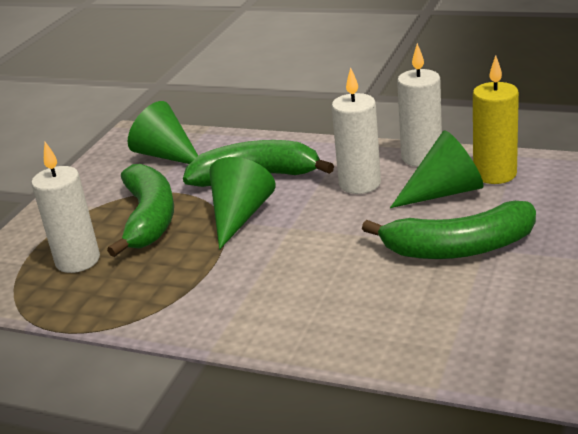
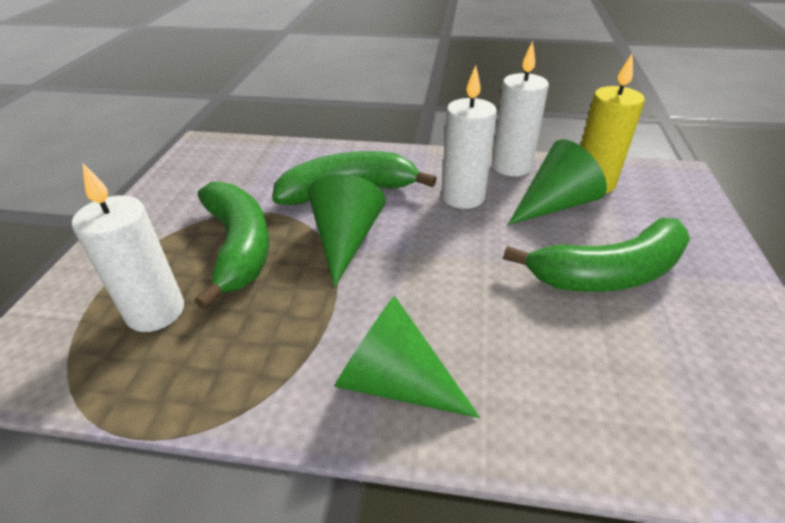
camera: 15 degrees left, 10 degrees up
green cone [128,101,198,164] -> green cone moved to [334,296,480,418]

